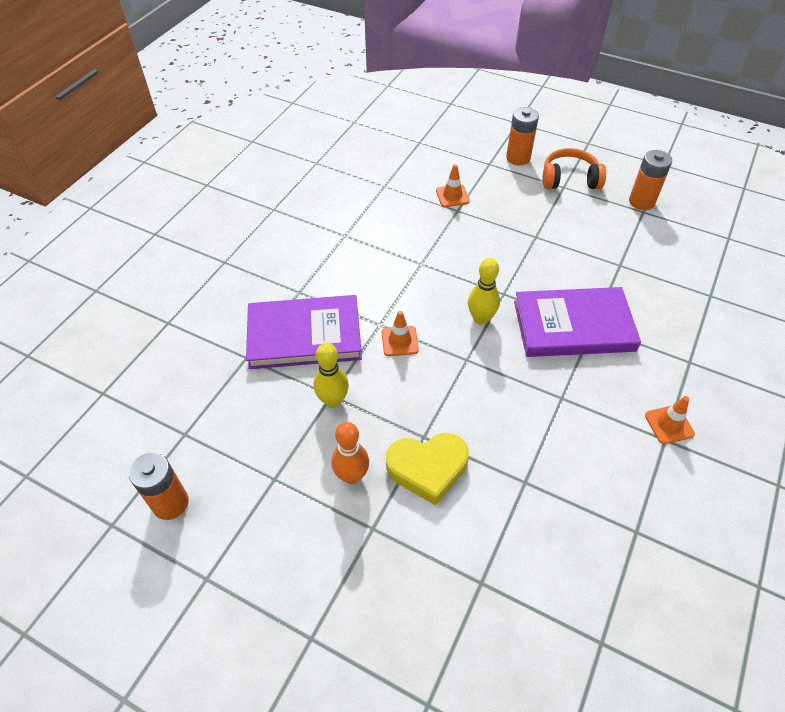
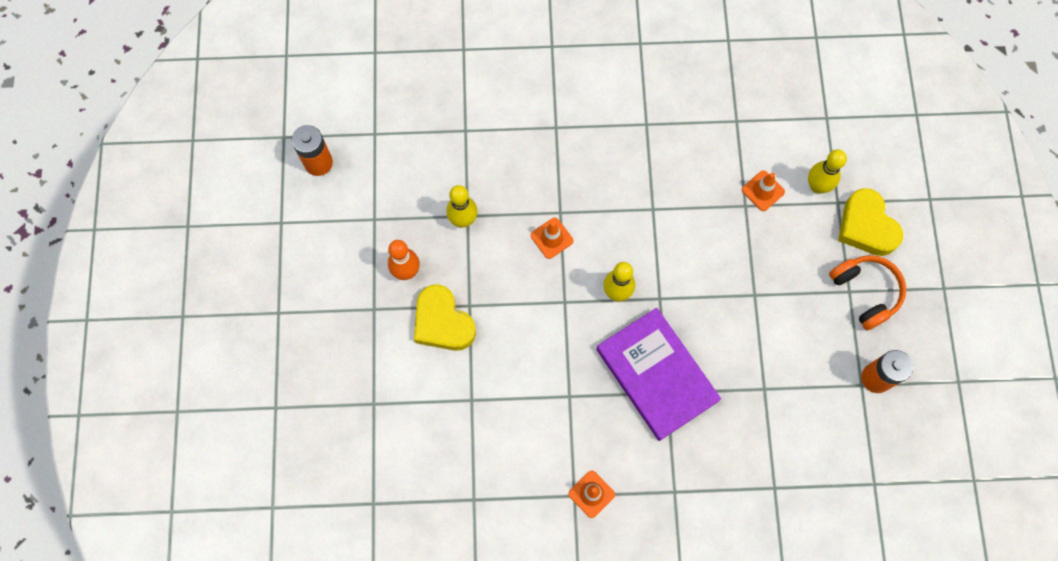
camera: 60 degrees right, 20 degrees up
purple book [246,295,362,369] -> none
orange battery [506,107,539,166] -> yellow heart [838,188,903,256]
none -> yellow bowling pin [808,149,847,193]

